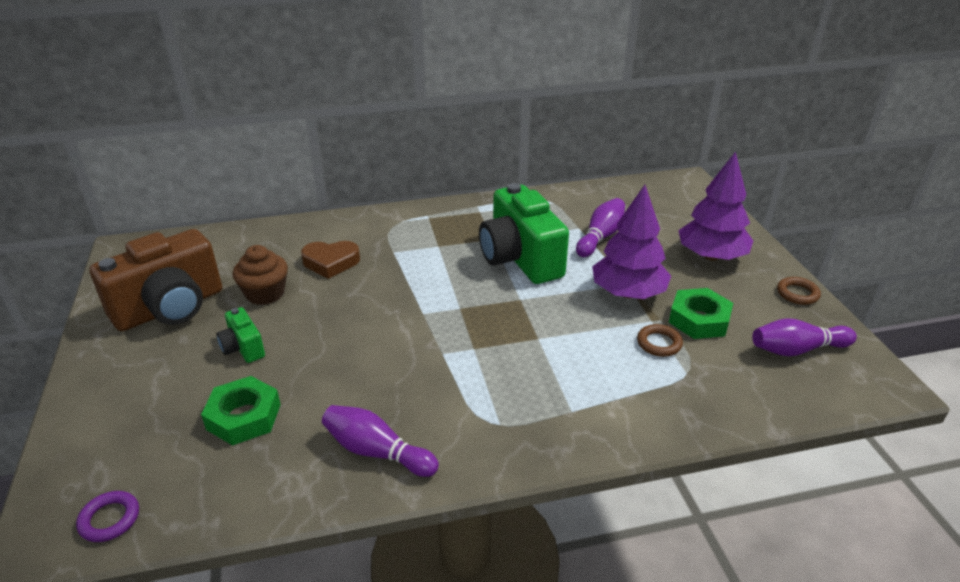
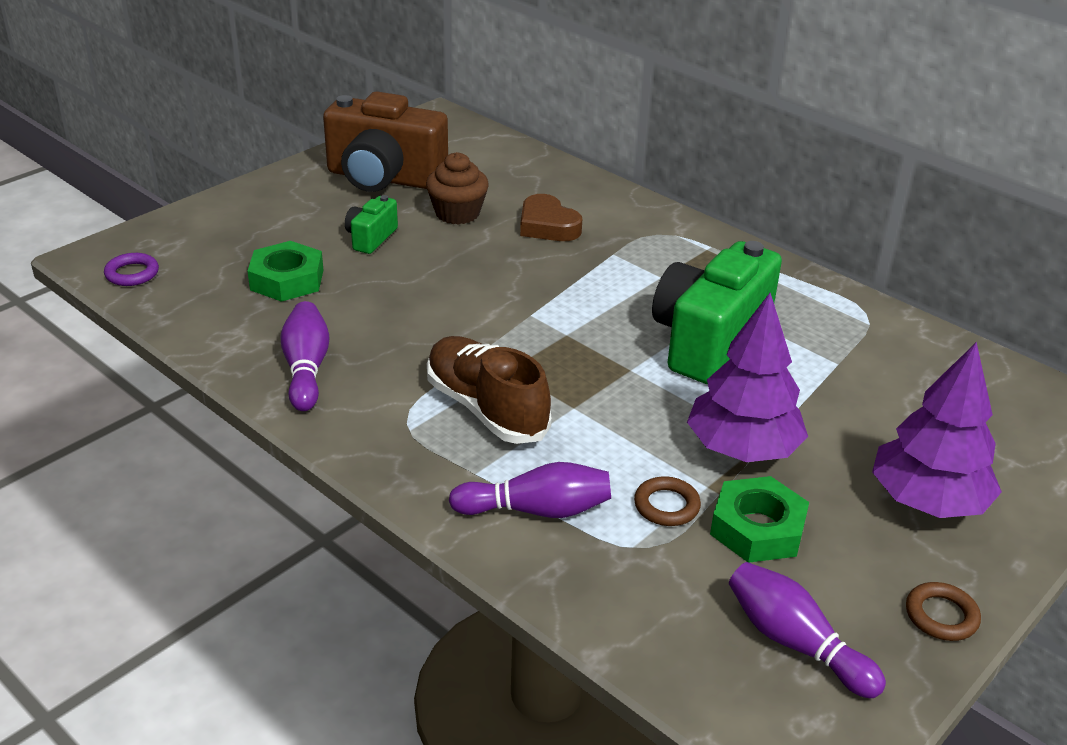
camera: 55 degrees right, 0 degrees up
purple bowling pin [576,198,625,257] -> purple bowling pin moved to [449,462,611,518]
none -> brown shoe [427,336,552,444]

